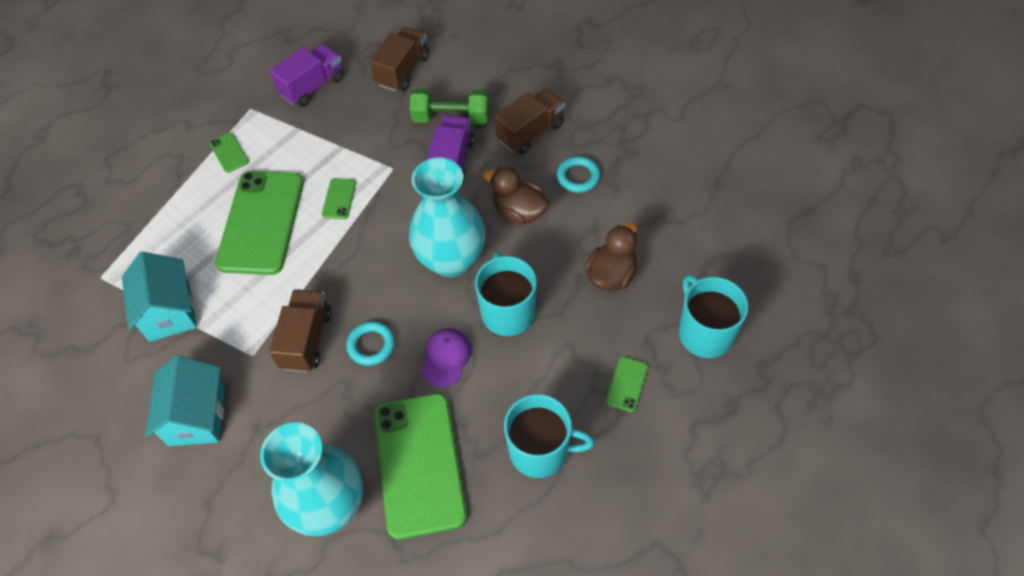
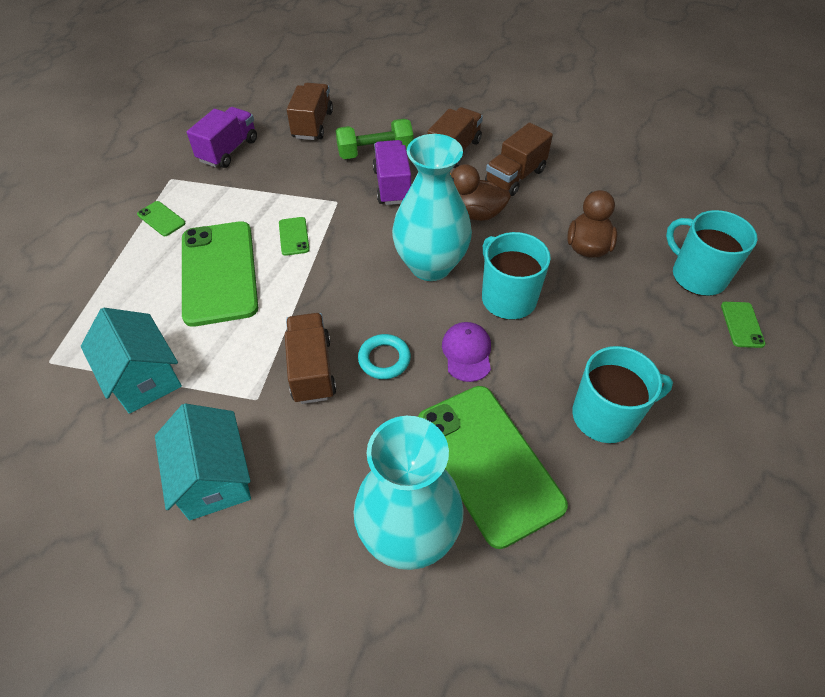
camera: 20 degrees left, 5 degrees down
turquoise ring [557,156,600,193] -> brown truck [485,123,553,196]
green phone [606,357,648,412] -> green phone moved to [721,302,766,348]

